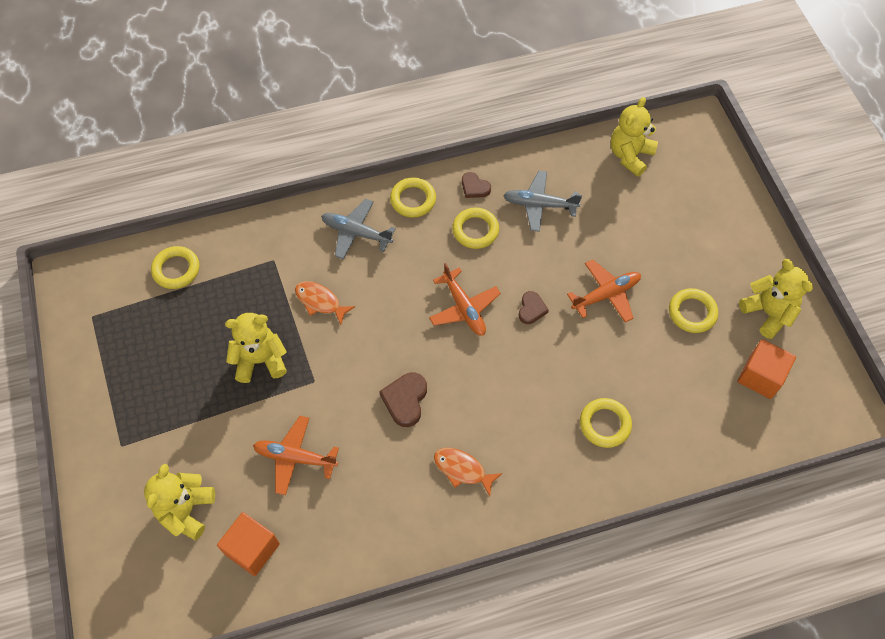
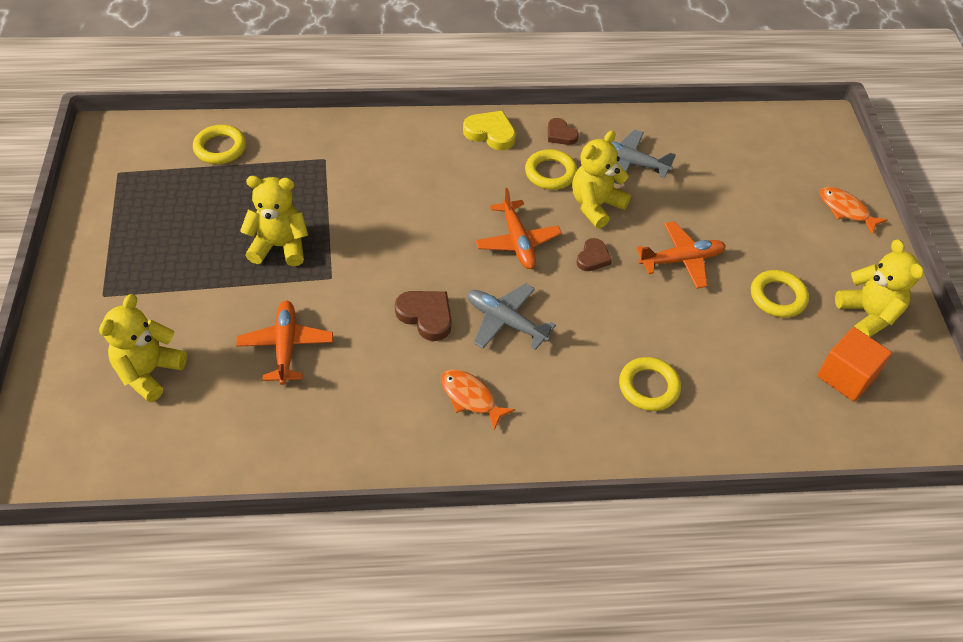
camera: 10 degrees right, 10 degrees down
orange cube [217,512,280,576] -> none
orange plane [253,416,339,495] -> orange plane turned 60 degrees clockwise [236,301,333,385]
orange fish [295,281,355,325] -> orange fish moved to [820,187,887,235]
grey plane [321,199,396,259] -> grey plane moved to [467,283,556,350]
brown heart [379,373,427,427] -> brown heart turned 105 degrees clockwise [395,291,451,341]
yellow ring [390,177,436,218] -> yellow heart [463,111,516,150]
yellow teddy bear [611,97,658,177] -> yellow teddy bear moved to [572,130,631,229]

